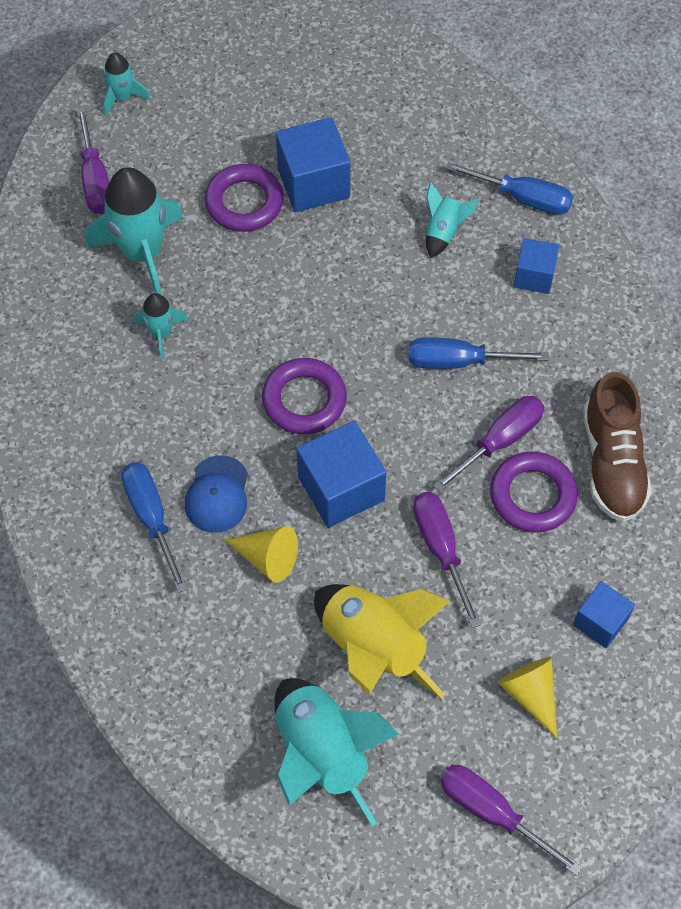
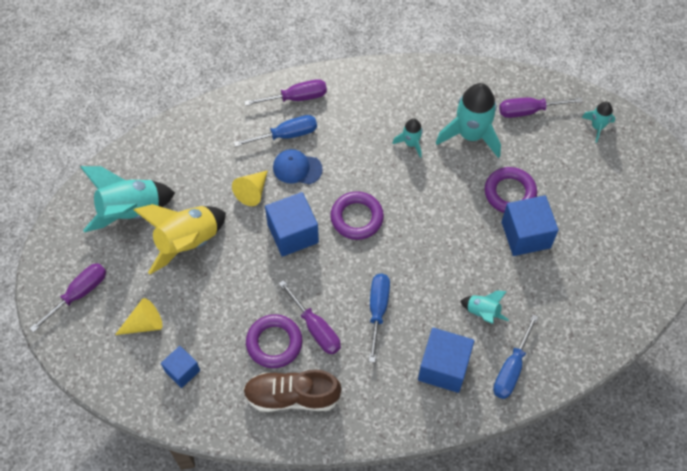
camera: 95 degrees right, 0 degrees up
purple screwdriver [413,492,481,628] -> purple screwdriver moved to [244,79,327,106]
blue cube [514,238,559,294] -> blue cube [418,328,474,393], size x1.67

